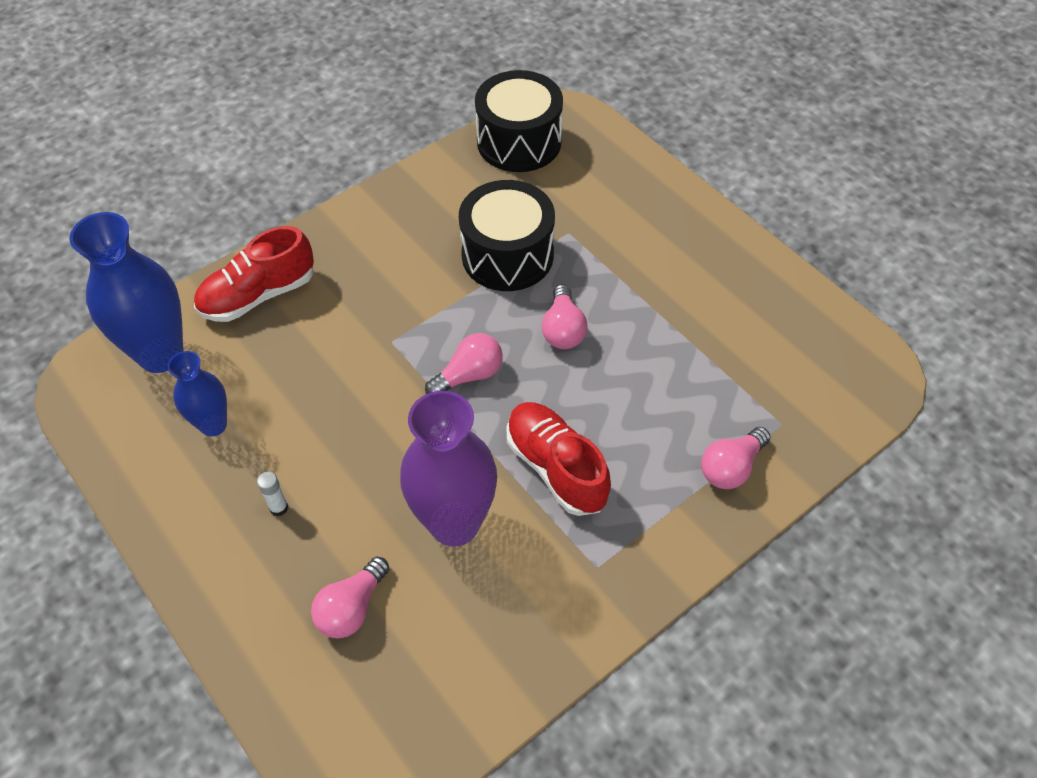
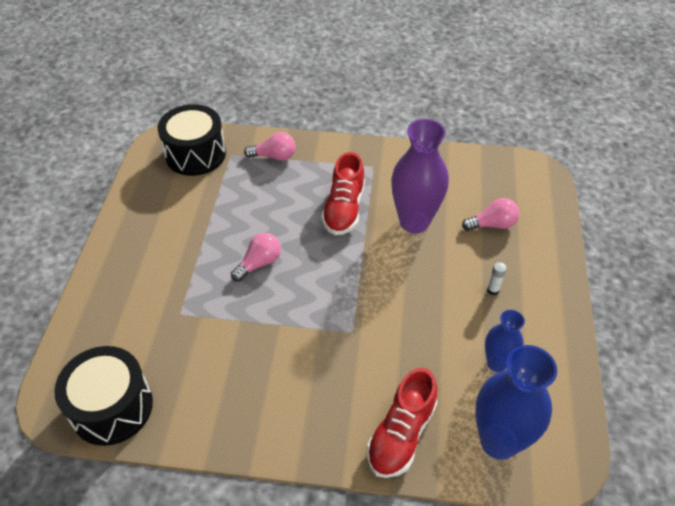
camera: 135 degrees left, 5 degrees down
red shoe [194,226,314,322] -> red shoe turned 105 degrees clockwise [367,368,438,478]
pink light bulb [425,333,503,394] -> none
black drum [459,180,555,291] -> black drum moved to [158,104,226,176]

